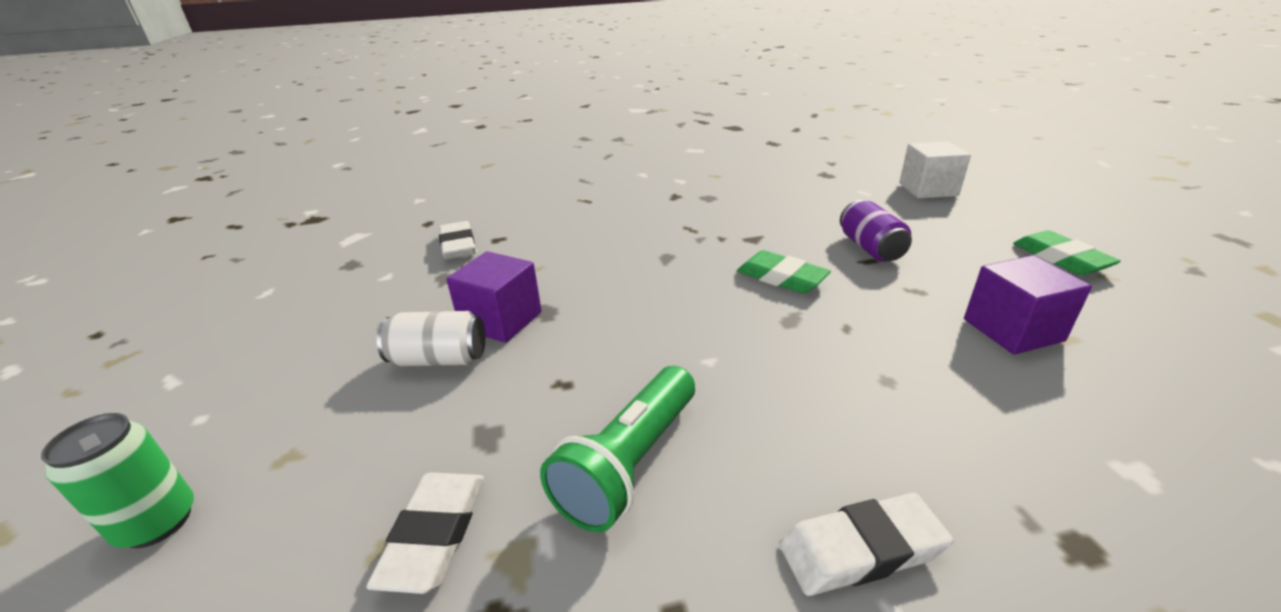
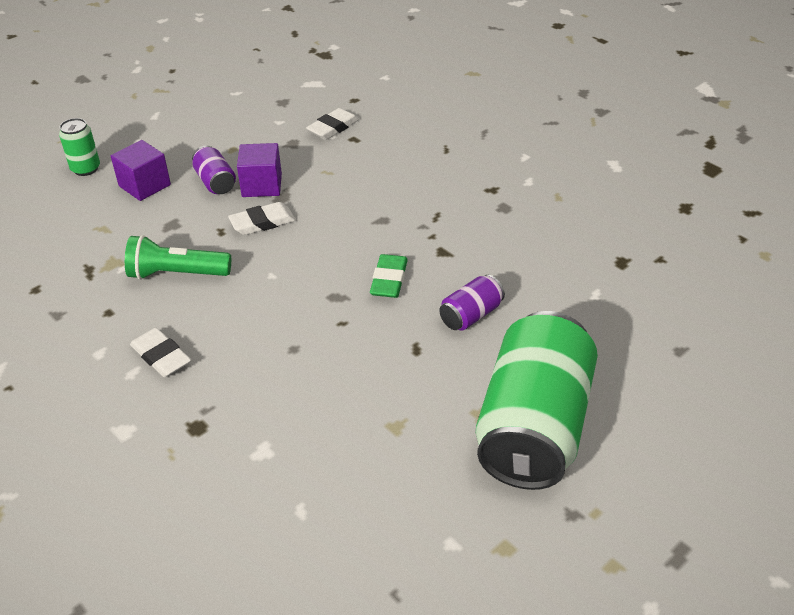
camera: 60 degrees right, 10 degrees up
white eraser [366,472,484,594] -> white eraser moved to [228,202,296,235]
white can [377,311,485,366] -> purple can [192,145,236,194]
white cube [899,141,971,198] -> none
purple cube [964,255,1092,355] -> purple cube moved to [111,140,171,201]
green eraser [1013,230,1121,275] -> green can [476,311,598,490]

